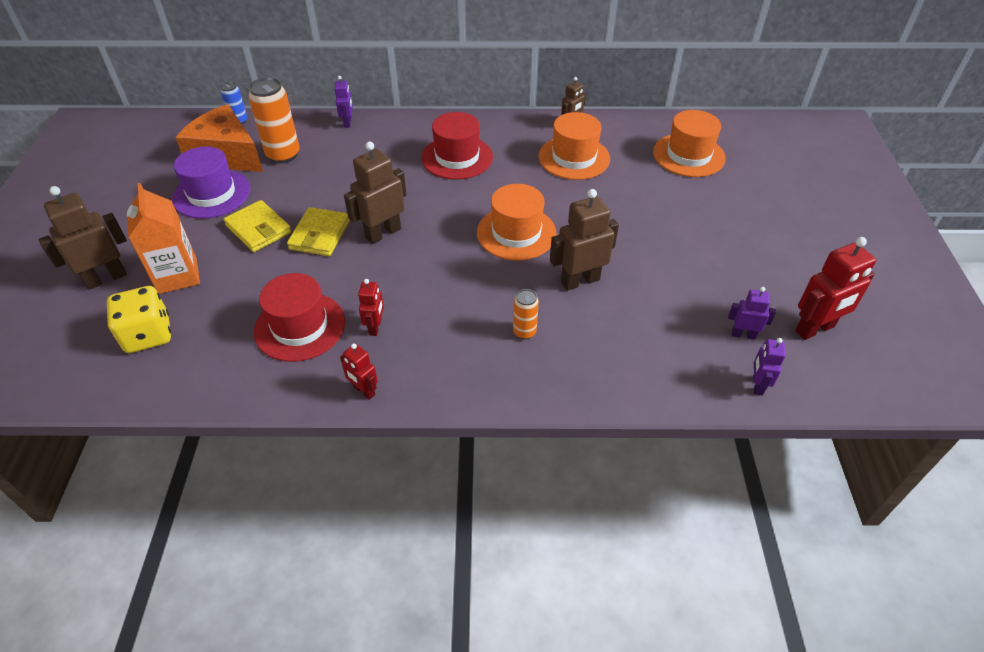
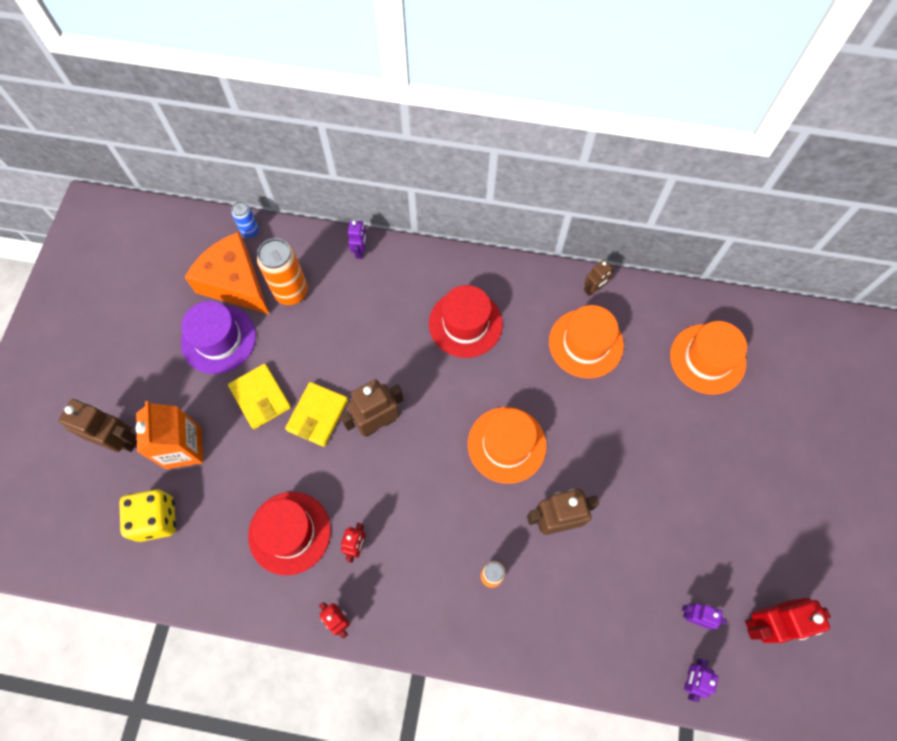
camera: 10 degrees right, 20 degrees up
brown robot [39,186,127,290] -> brown robot turned 45 degrees clockwise [59,399,137,452]

